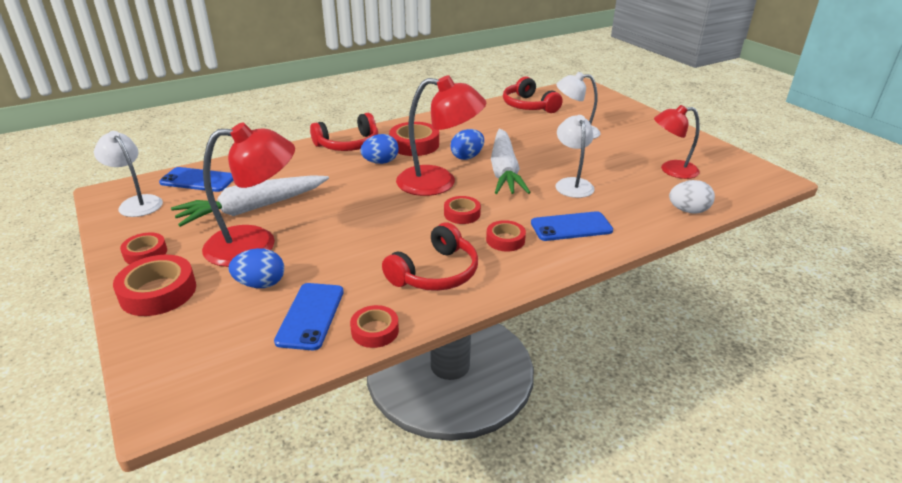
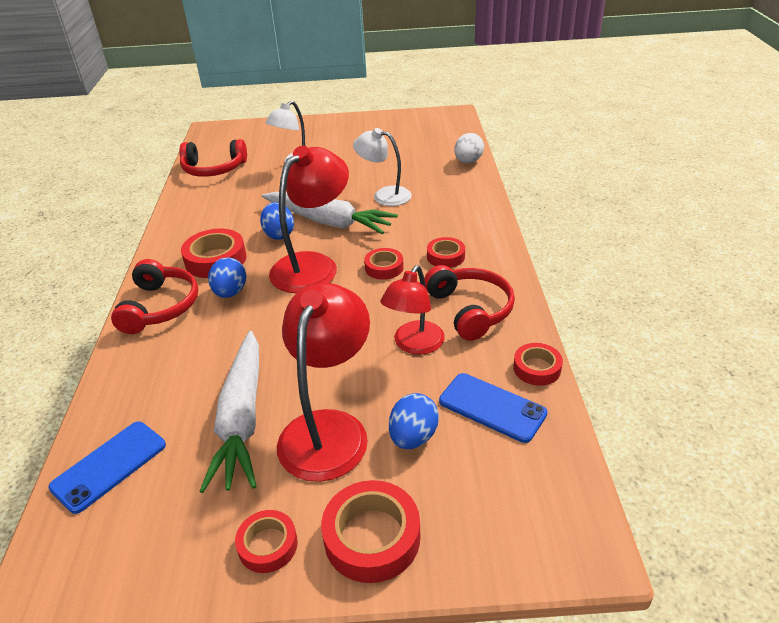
camera: 60 degrees left, 5 degrees up
white lamp [94,131,163,217] -> none
blue phone [531,211,613,241] -> none
red lamp [654,105,700,179] -> red lamp moved to [380,265,445,355]

